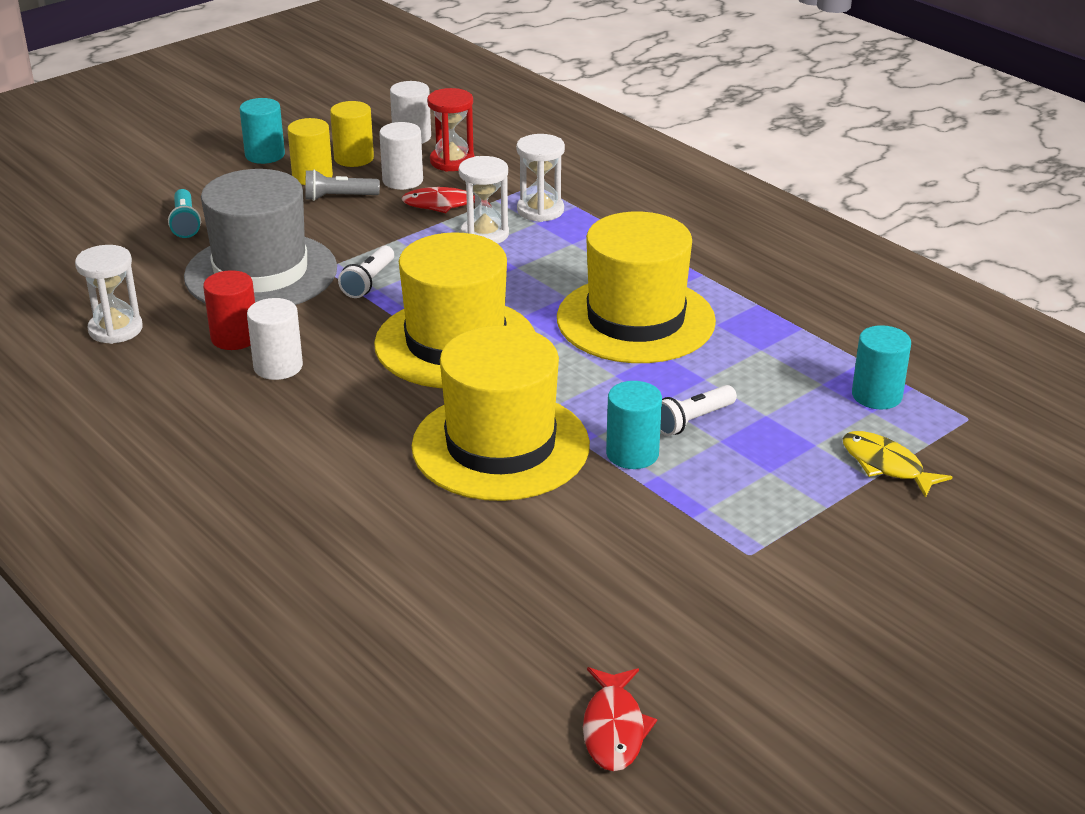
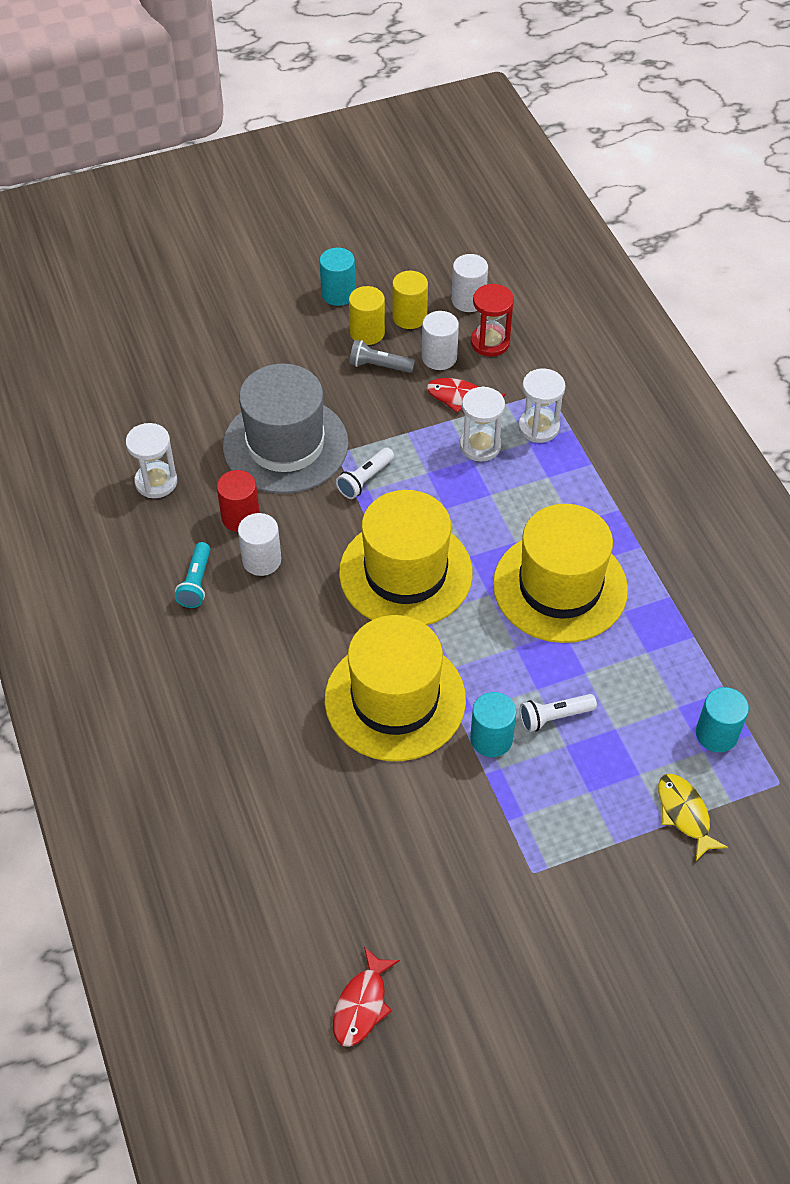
camera: 20 degrees right, 20 degrees up
turquoise flashlight [168,189,201,238] -> turquoise flashlight moved to [175,542,210,608]

